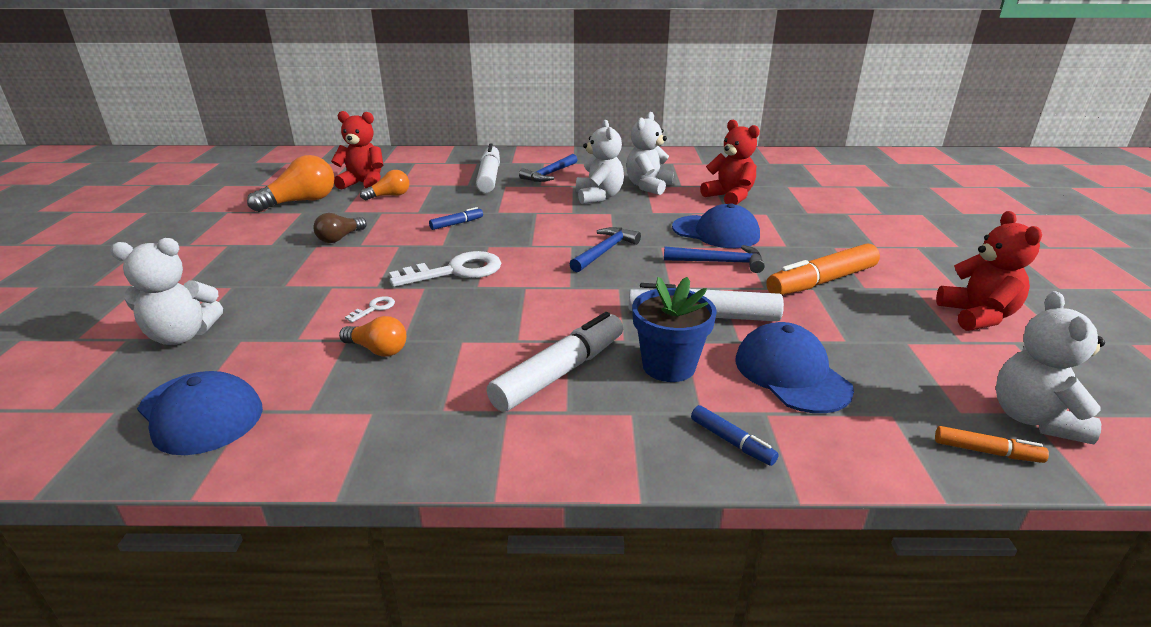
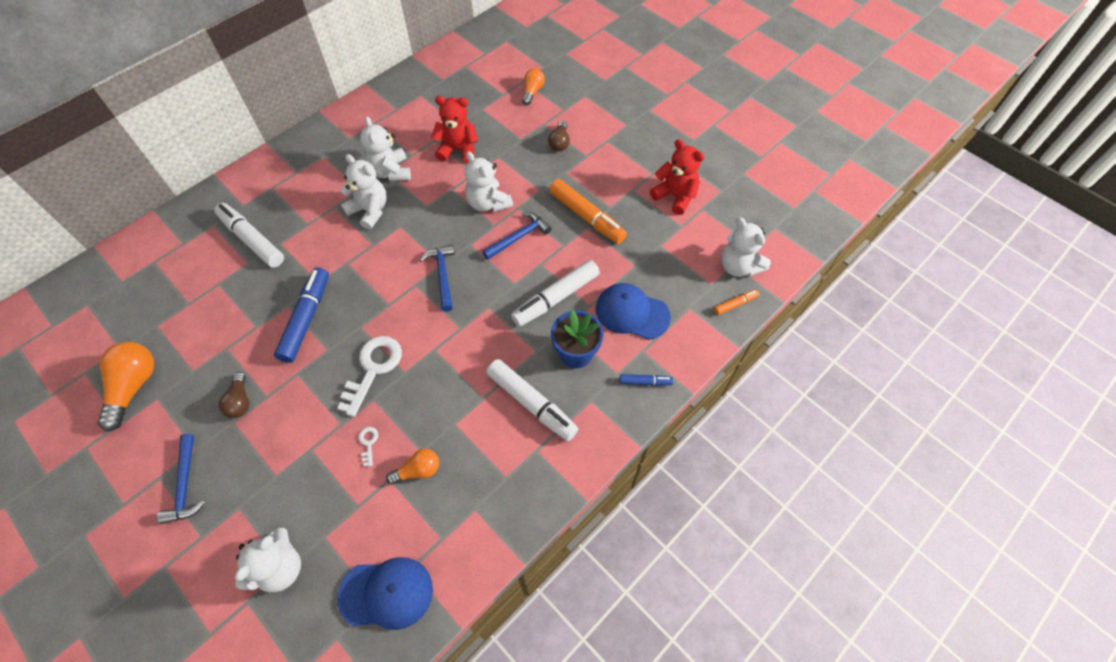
camera: 45 degrees left, 30 degrees up
red teddy bear [331,111,383,189] -> none
orange light bulb [360,170,409,200] -> orange light bulb moved to [522,68,545,105]
blue marker [429,207,483,230] -> blue marker [274,268,329,363], size x2.06
white marker [487,312,623,412] -> white marker turned 135 degrees clockwise [486,359,578,441]
blue hammer [519,154,578,182] -> blue hammer moved to [157,434,205,524]
blue cap [672,203,760,248] -> white teddy bear [465,151,513,212]
orange marker [766,243,880,295] -> orange marker turned 60 degrees counterclockwise [549,179,627,244]
none -> brown light bulb [548,121,570,151]

